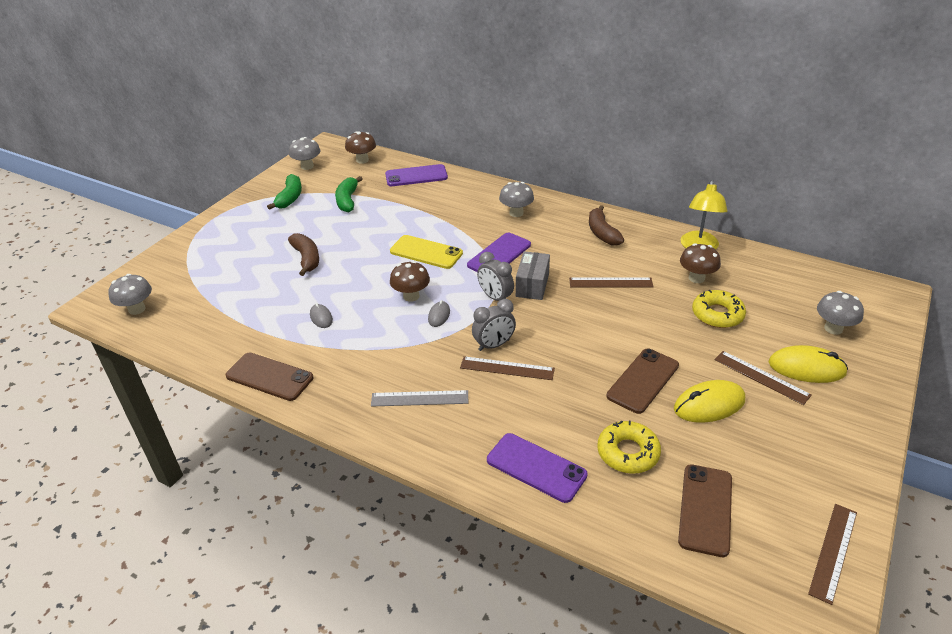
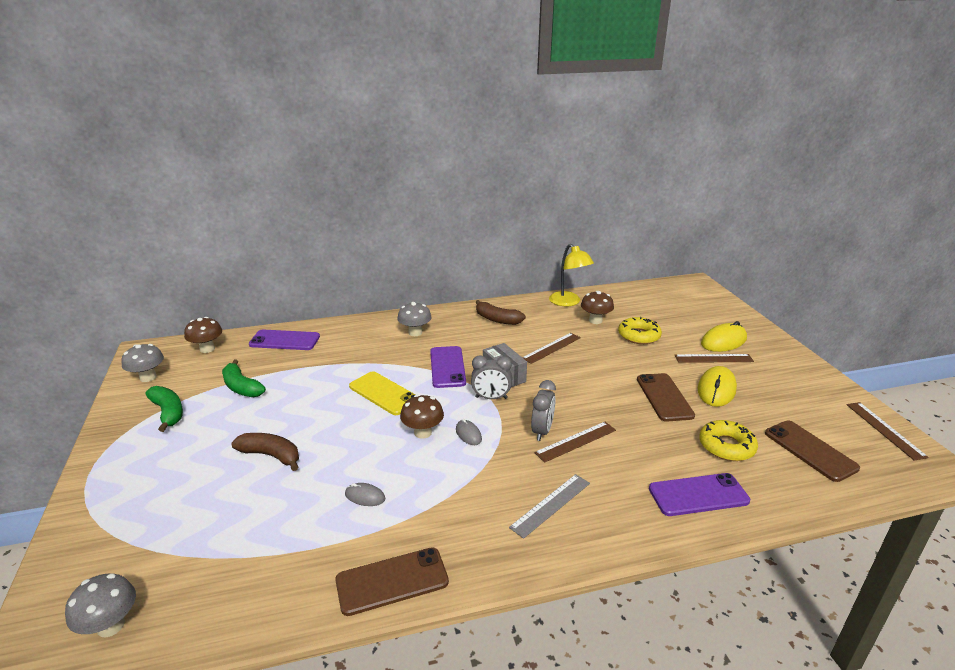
camera: 45 degrees left, 10 degrees down
purple phone [385,164,448,186] -> purple phone turned 60 degrees clockwise [249,329,320,350]
yellow phone [390,235,463,269] -> yellow phone turned 60 degrees clockwise [349,371,416,415]
grey mushroom [817,291,864,335] -> none

